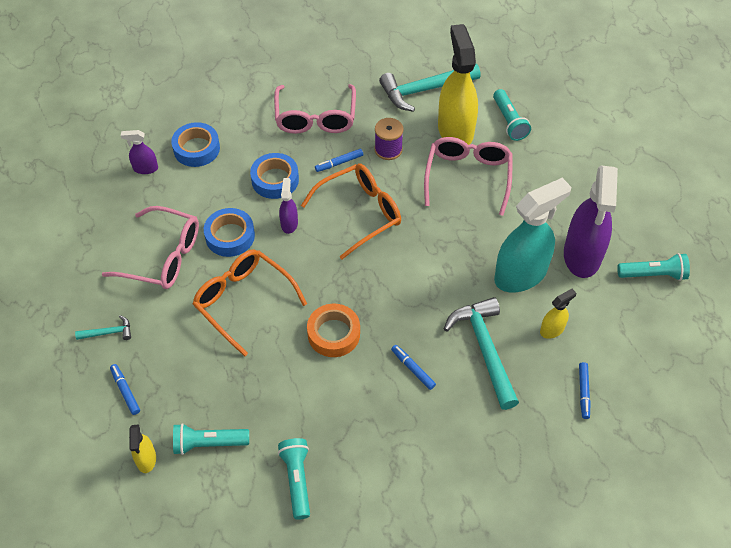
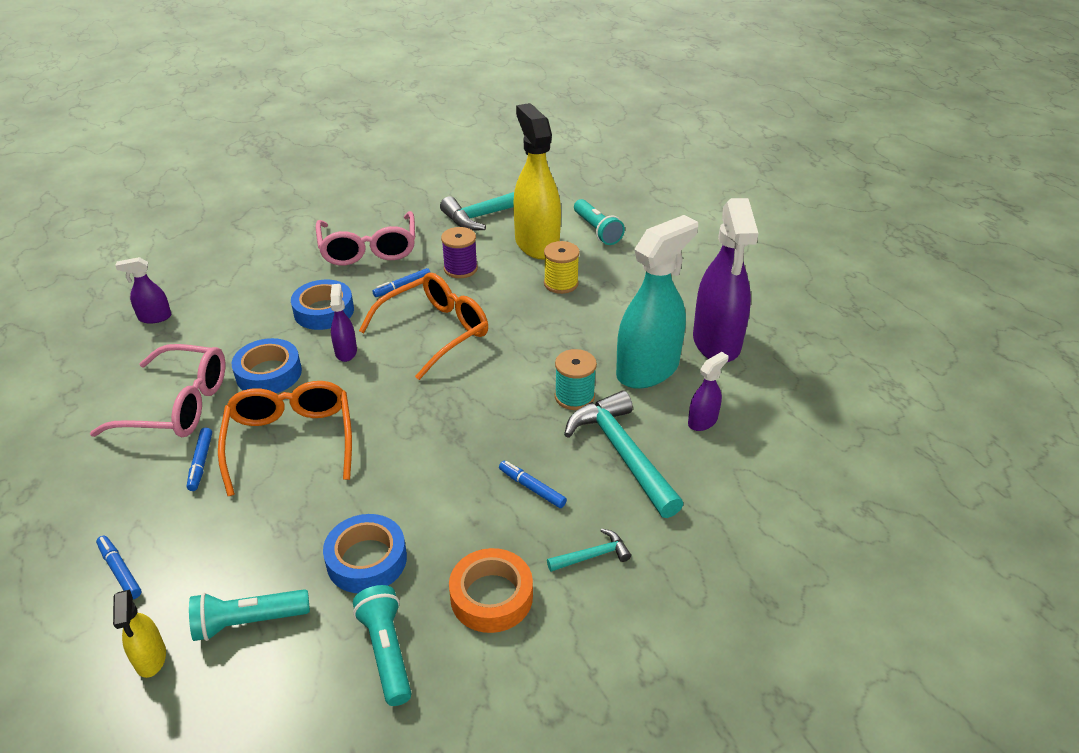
camera: 10 degrees left, 15 degrees down
turquoise hammer [75,315,131,340] -> turquoise hammer moved to [547,529,631,572]
blue tape [171,122,220,167] -> blue tape moved to [323,514,407,593]
orange glasses [193,249,307,357] -> orange glasses turned 45 degrees clockwise [218,381,352,496]
orange tape [307,304,360,357] -> orange tape moved to [449,548,533,633]
pink glasses [424,137,513,216] -> yellow spool [544,241,580,294]
yellow spray bottle [540,289,576,339] -> purple spray bottle [688,352,728,431]
blue marker [579,362,591,419] -> blue marker moved to [187,428,212,491]
turquoise flashlight [617,253,690,281] -> none
none -> turquoise spool [555,349,597,410]

